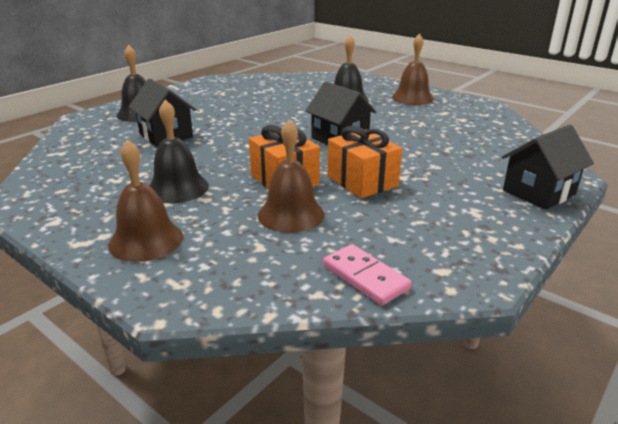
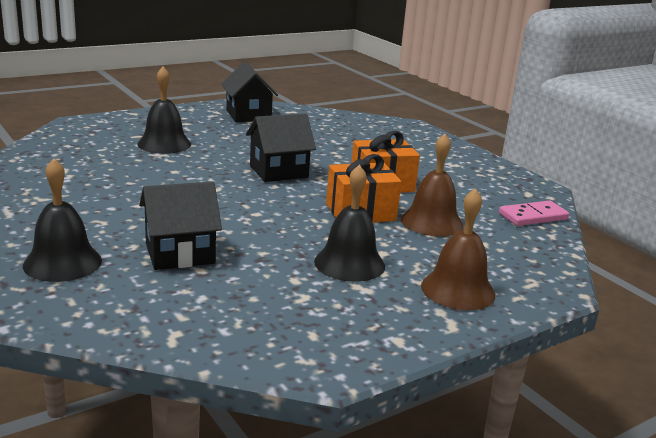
camera: 75 degrees left, 5 degrees down
brown bell [392,34,434,105] -> none
black house [502,125,594,210] -> black house moved to [221,62,278,122]

